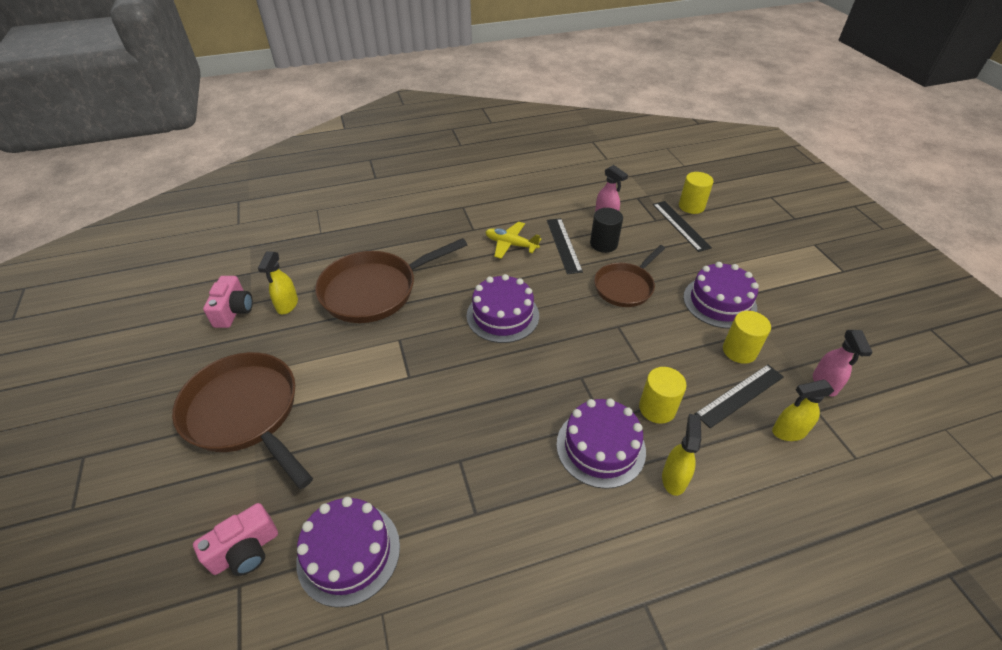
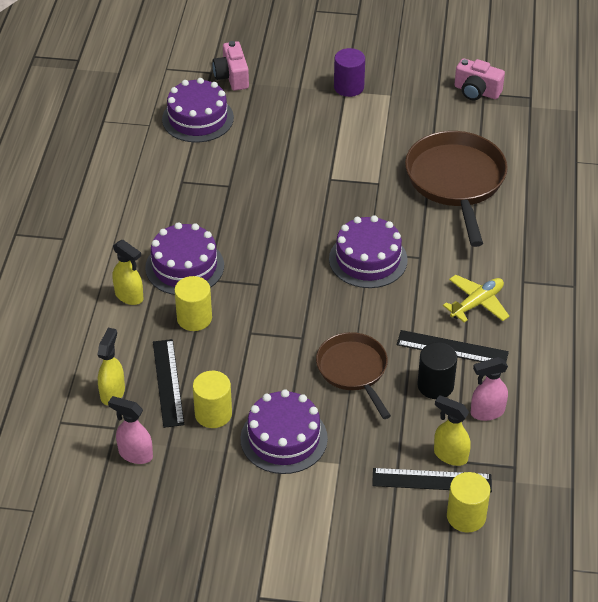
camera: 115 degrees right, 0 degrees up
brown pan [172,352,313,489] -> purple cylinder [334,48,365,97]
yellow spray bottle [258,251,298,314] -> yellow spray bottle moved to [434,395,471,466]

